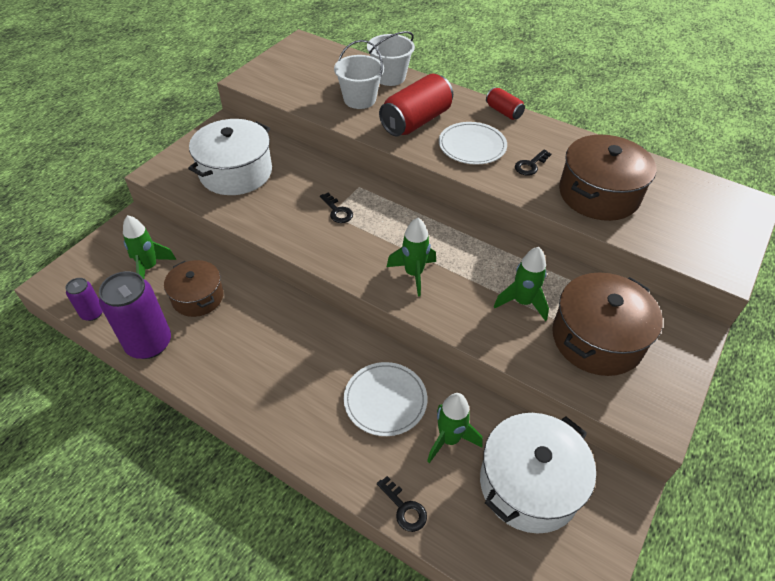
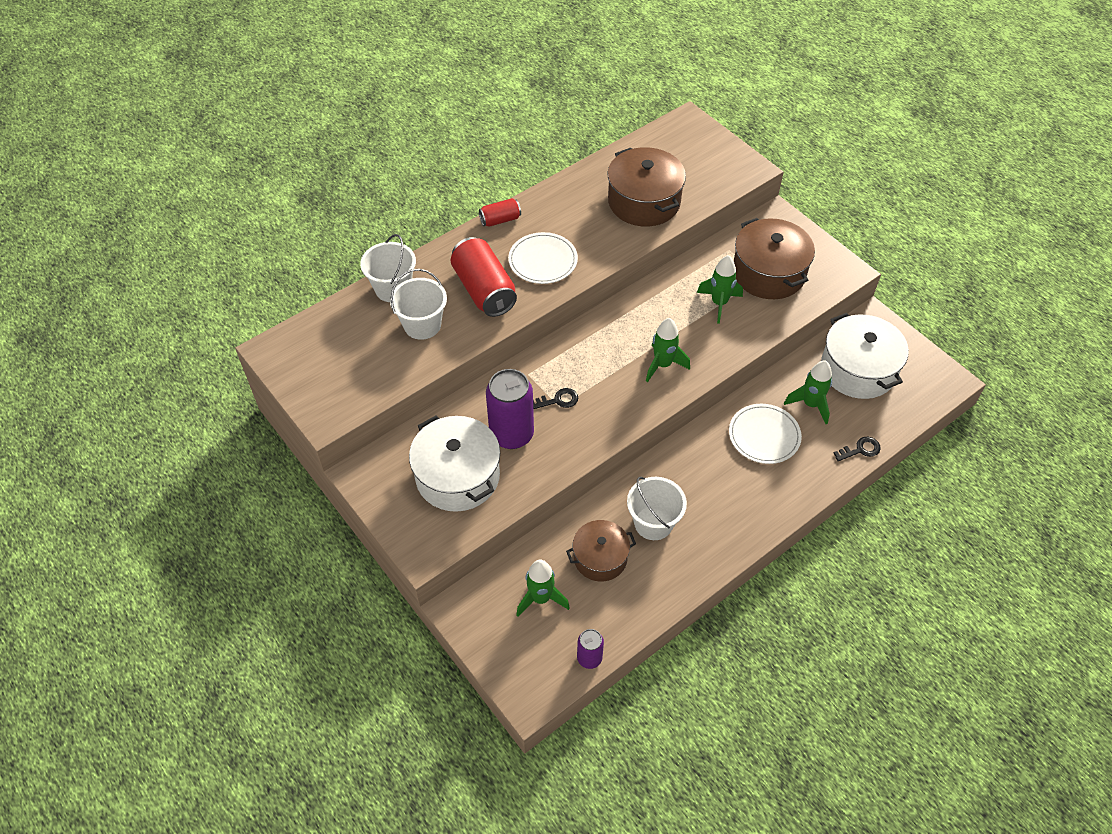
camera: 70 degrees left, 5 degrees up
purple can [99,271,171,359] -> purple can moved to [486,369,534,449]
black key [515,150,551,176] -> none
none -> white bucket [627,477,687,540]

